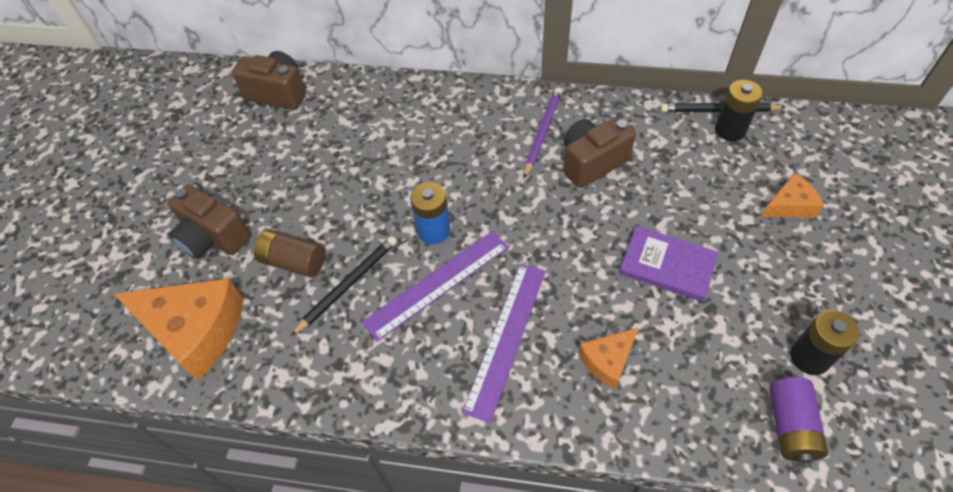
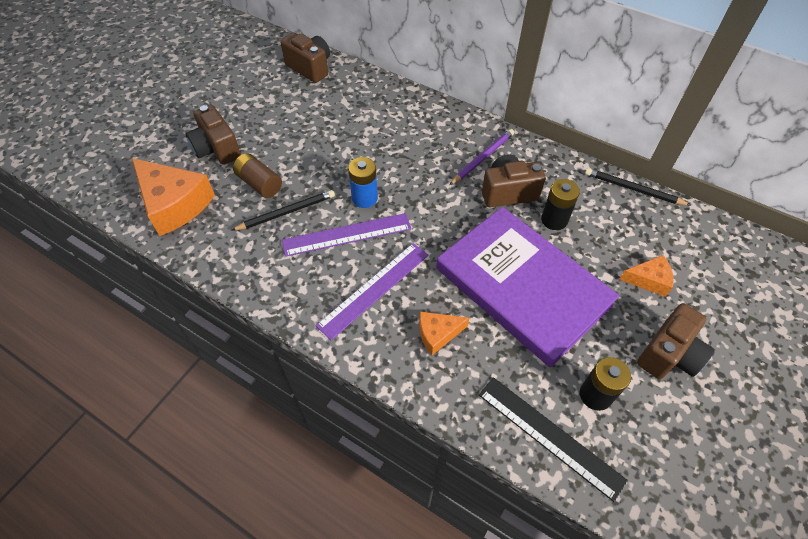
camera: 20 degrees right, 0 degrees up
purple book [619,226,719,302] -> purple book [436,207,619,367], size x2.15
black battery [715,80,763,141] -> black battery moved to [541,179,580,230]
purple battery [769,377,828,463] -> black ruler [479,377,628,502]
none -> brown camera [637,303,715,379]

